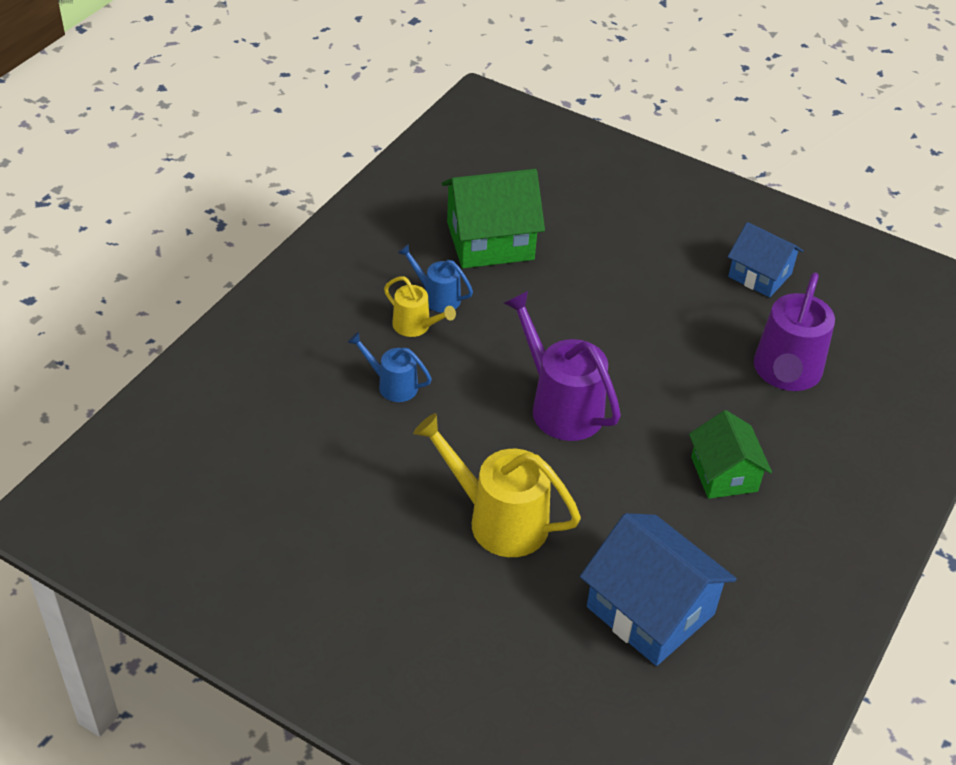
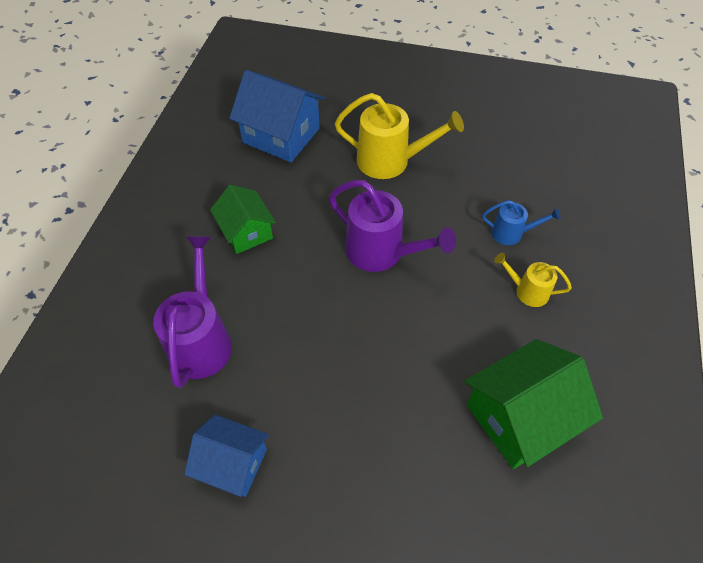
camera: 165 degrees right, 10 degrees up
blue watering can [398,244,473,312] -> none

